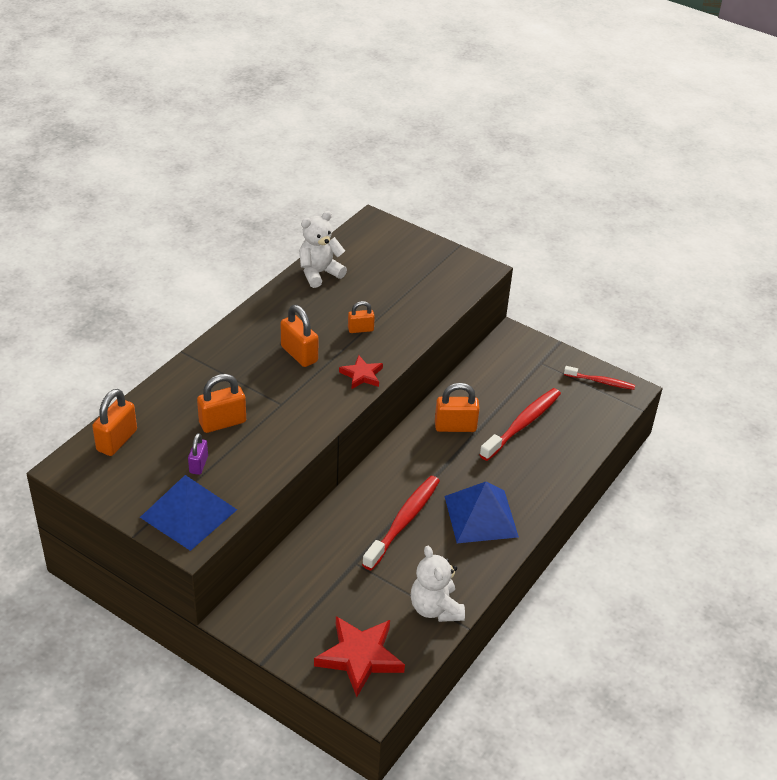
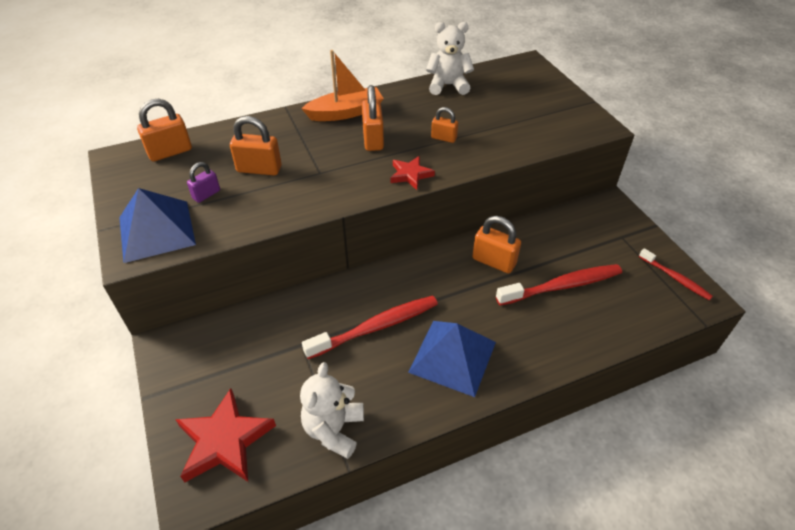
camera: 35 degrees right, 5 degrees up
none -> orange boat [301,50,384,121]

